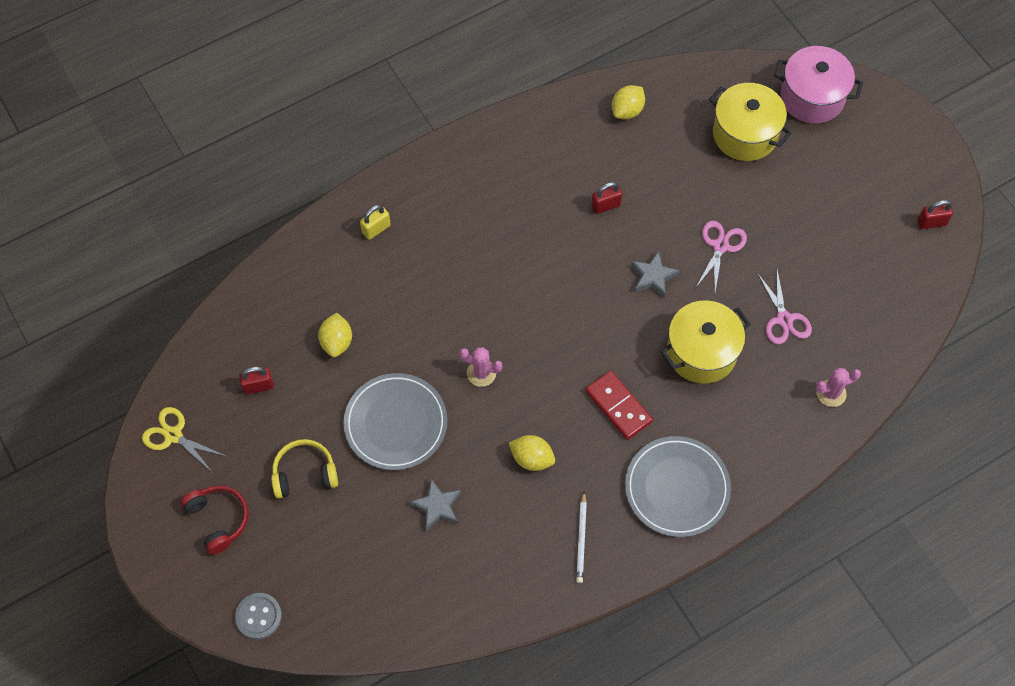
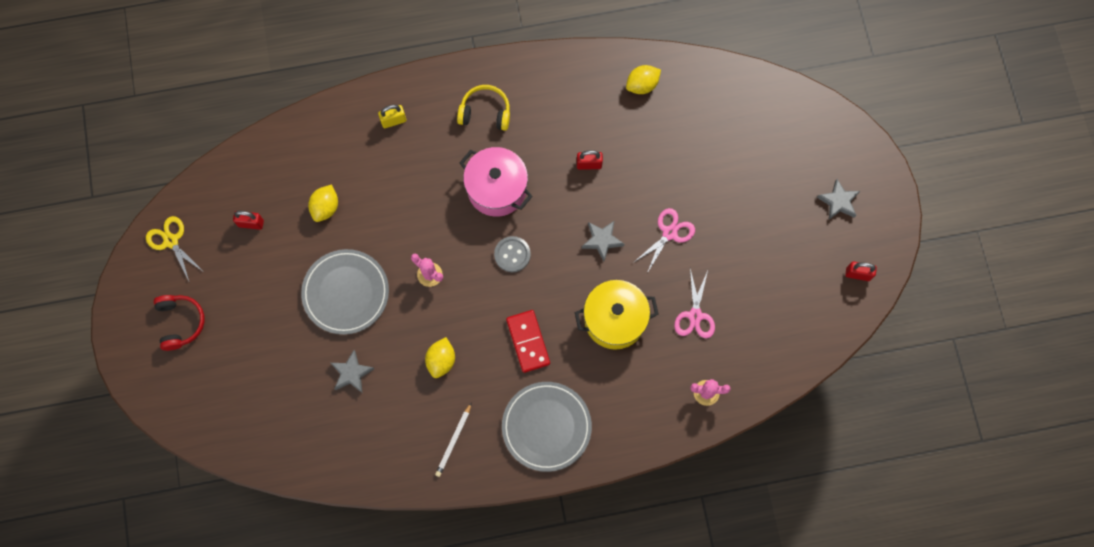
camera: 20 degrees right, 10 degrees up
grey button [235,593,282,639] -> grey button moved to [494,236,531,272]
yellow headphones [271,439,338,499] -> yellow headphones moved to [457,85,510,131]
yellow lemon [509,435,555,471] -> yellow lemon turned 60 degrees clockwise [425,337,455,378]
yellow pot [709,83,792,161] -> none
pink pot [774,46,863,124] -> pink pot moved to [460,147,533,217]
none -> grey star [817,179,860,220]

